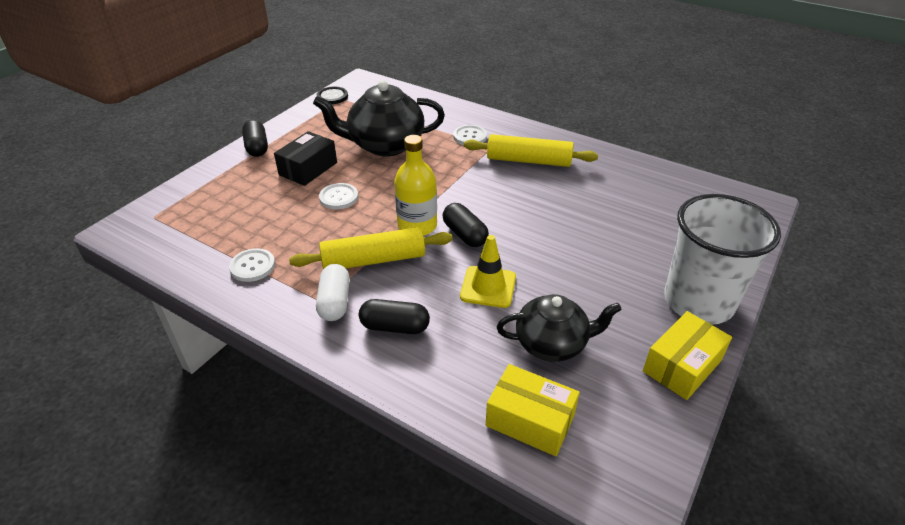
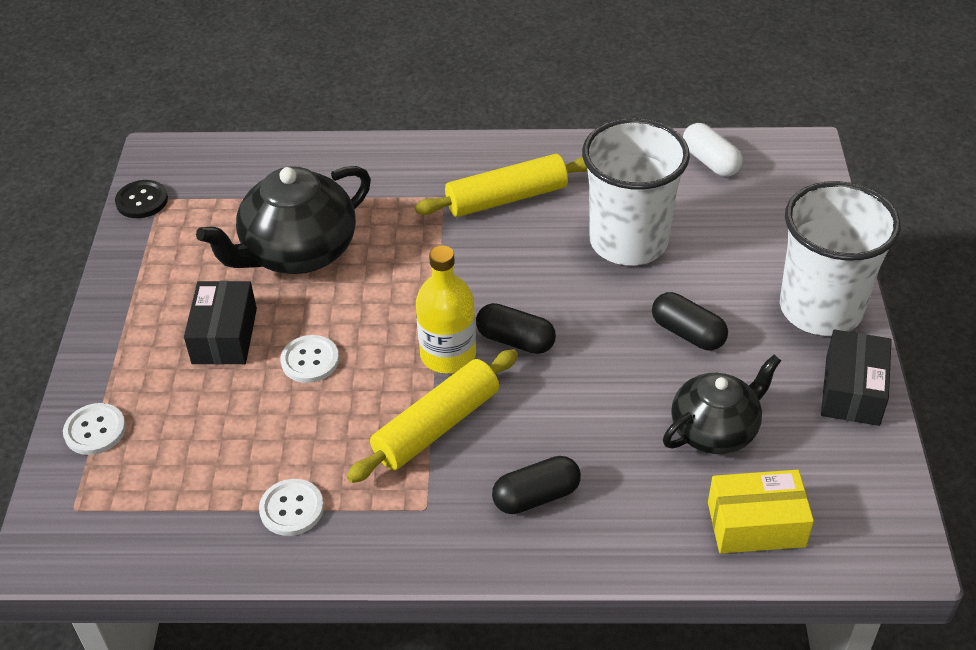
camera: 30 degrees left, 5 degrees up
black capsule [242,120,268,157] -> black capsule moved to [652,292,728,350]
white capsule [316,264,350,321] -> white capsule moved to [683,123,743,177]
white button [453,125,487,145] -> white button moved to [63,403,126,455]
yellow traffic cone [460,235,516,308] -> none
yellow box [643,311,732,400] -> black box [821,330,892,426]
none -> white cup [582,118,690,265]

